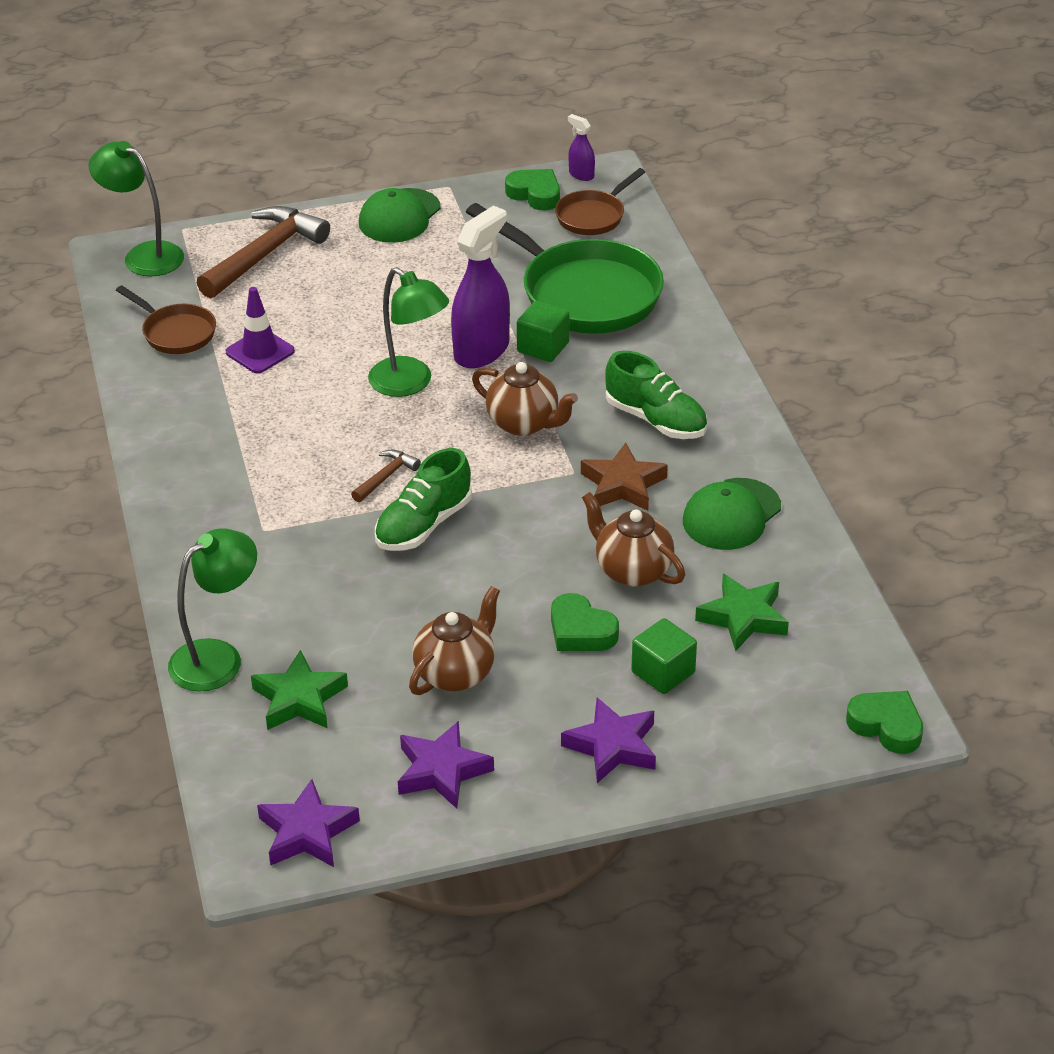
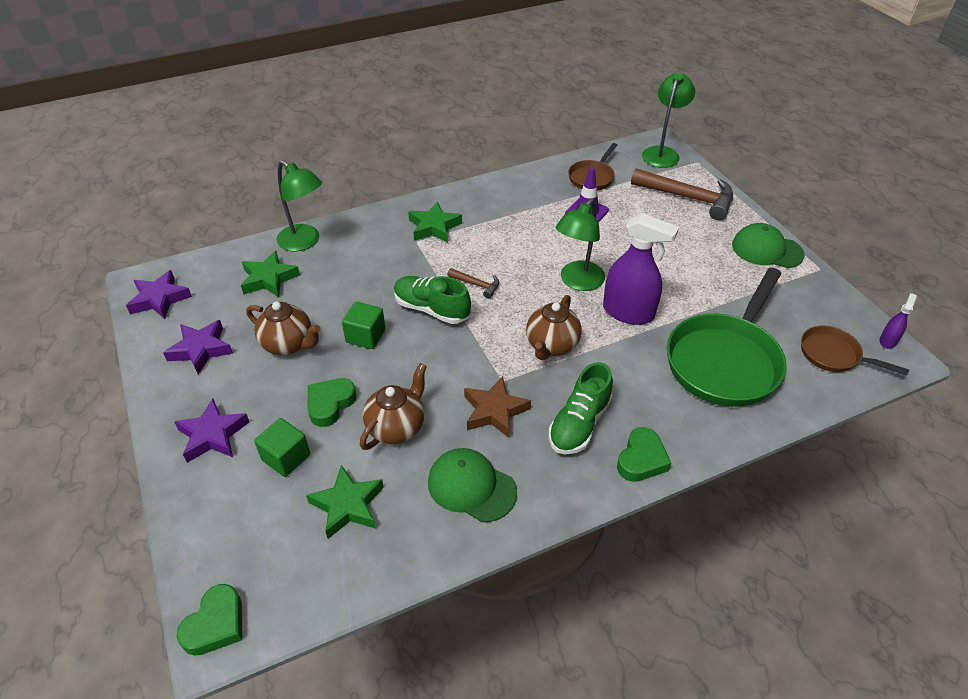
camera: 80 degrees right, 5 degrees up
green heart [505,169,560,210] -> green heart moved to [617,427,671,482]
green cube [517,301,569,362] -> green cube moved to [342,302,385,349]
none -> green star [408,202,462,243]

